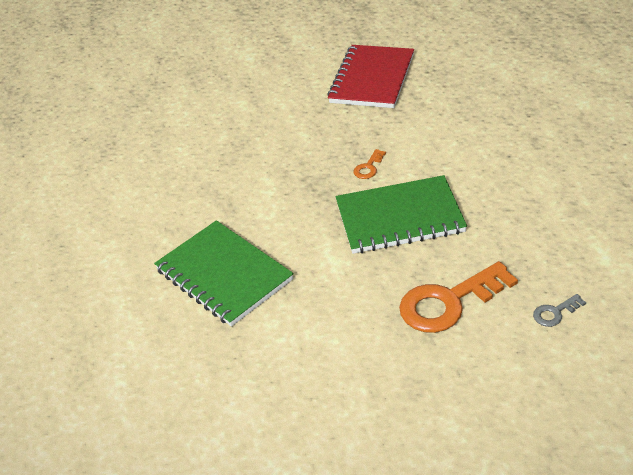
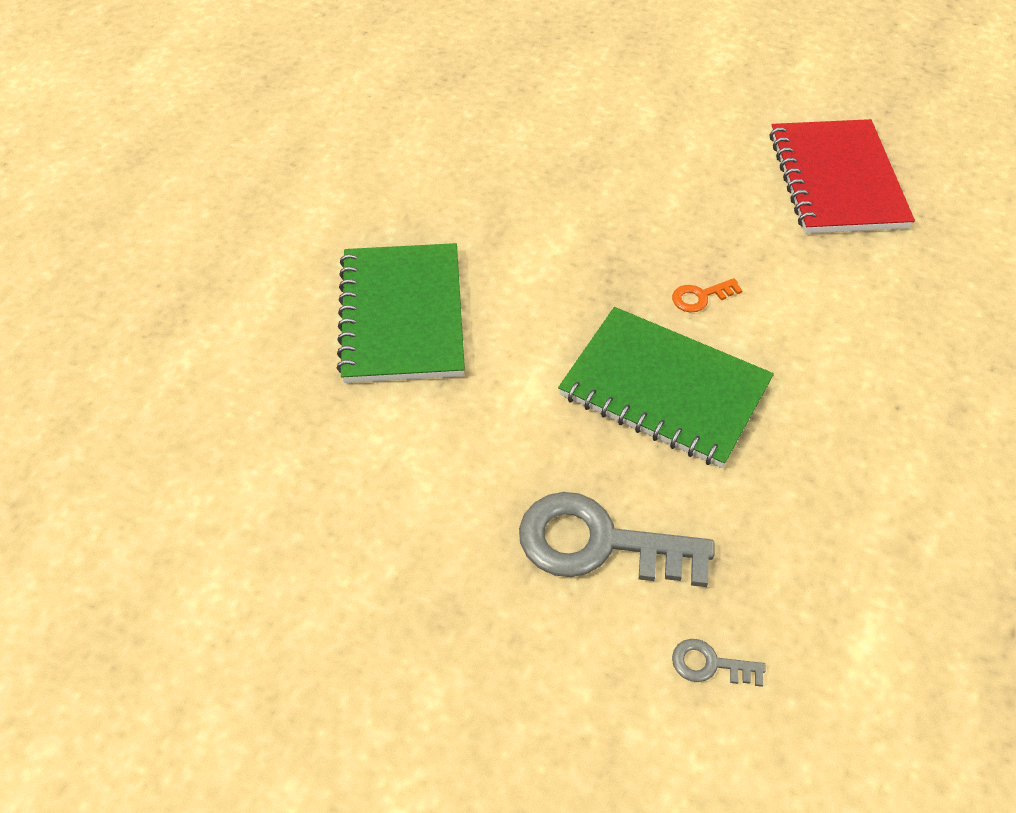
camera: 35 degrees right, 10 degrees up
red notebook [327,45,414,108] -> red notebook turned 60 degrees counterclockwise [769,119,915,233]
orange key [399,261,518,333] -> grey key [519,492,715,587]

